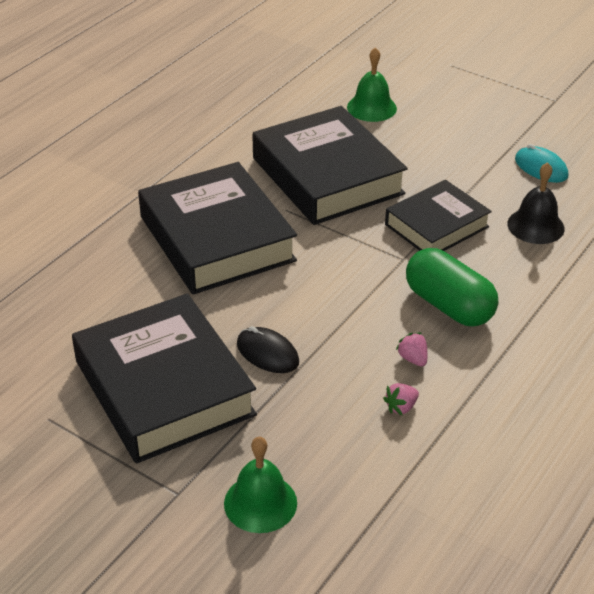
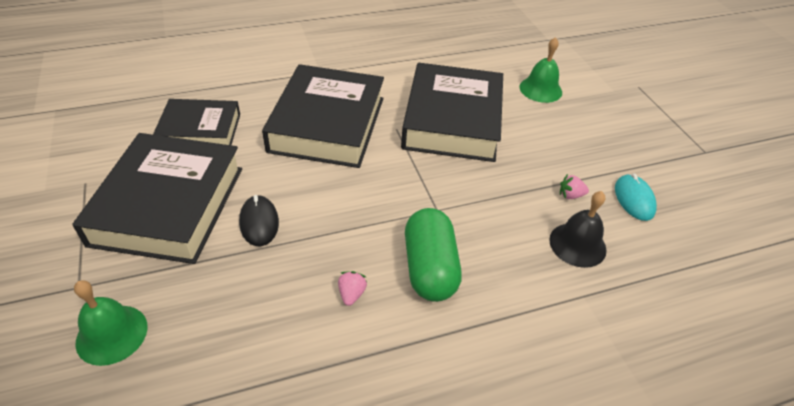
camera: 35 degrees right, 5 degrees up
pink strawberry [383,383,419,416] -> pink strawberry moved to [560,174,589,199]
black book [385,180,492,251] -> black book moved to [153,99,240,145]

